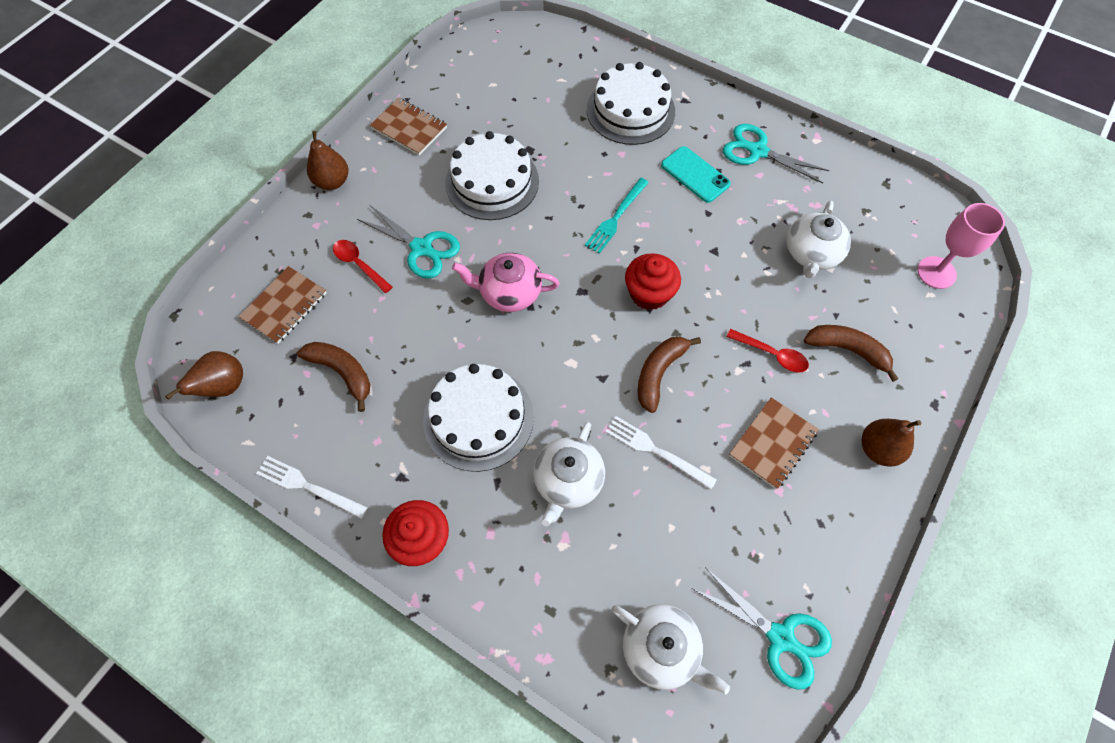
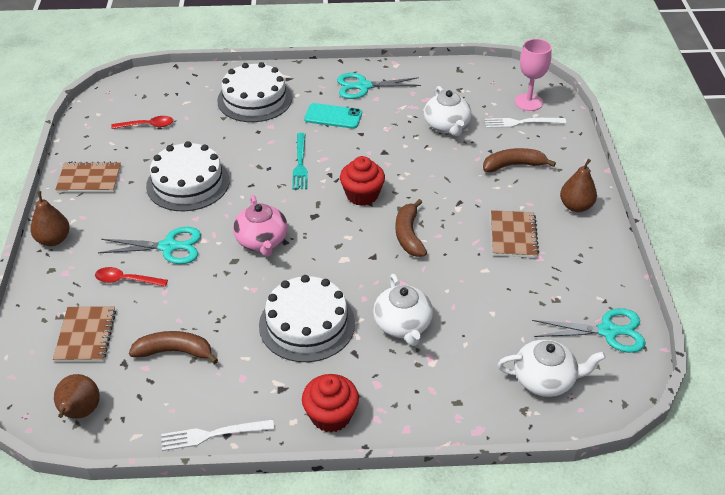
camera: 35 degrees left, 20 degrees down
pink teapot [452,253,559,312] -> pink teapot turned 75 degrees counterclockwise [233,195,288,257]
white fork [606,416,717,489] -> white fork moved to [484,118,566,128]
red spoon [726,329,809,373] -> red spoon moved to [111,116,173,129]

